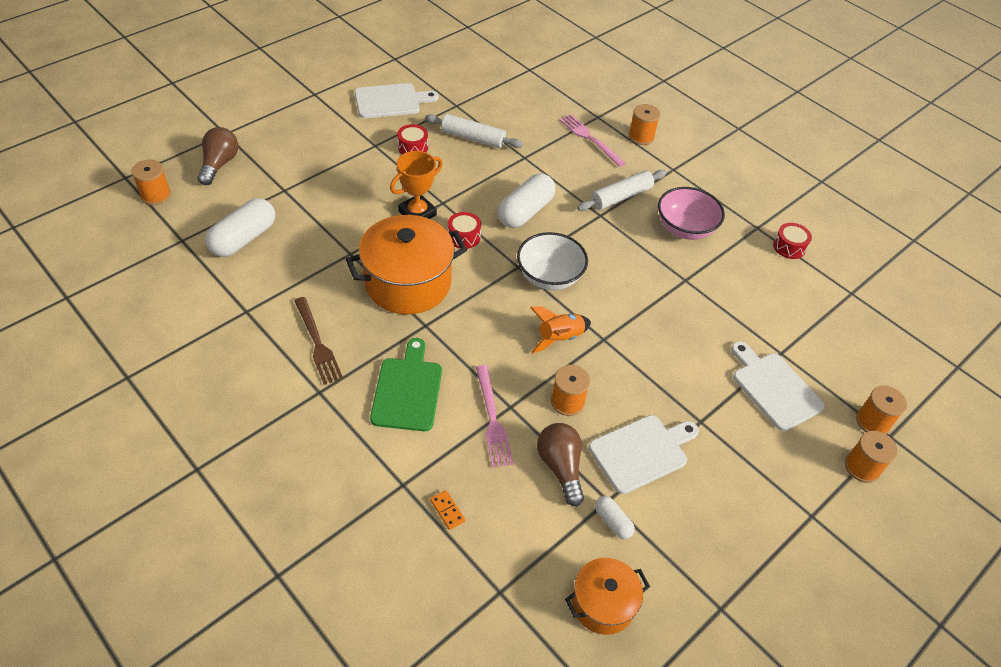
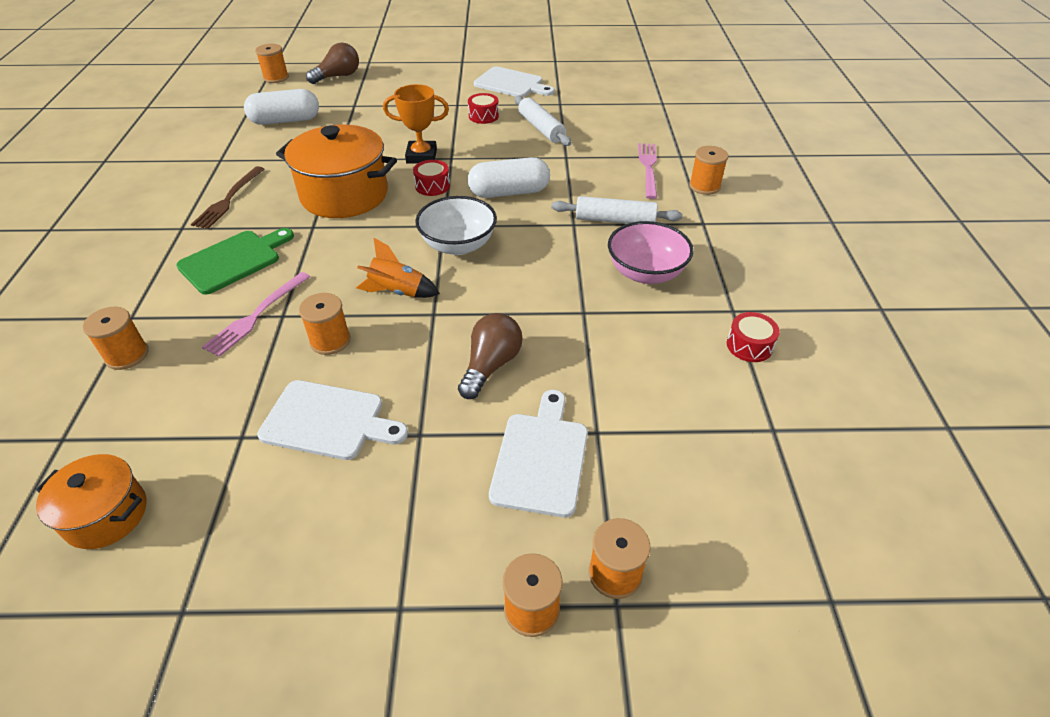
camera: 45 degrees right, 5 degrees down
orange domino [430,490,465,530] -> orange spool [83,307,149,370]
brown light bulb [537,423,584,506] -> brown light bulb moved to [458,313,522,399]
white capsule [595,496,635,539] -> none

